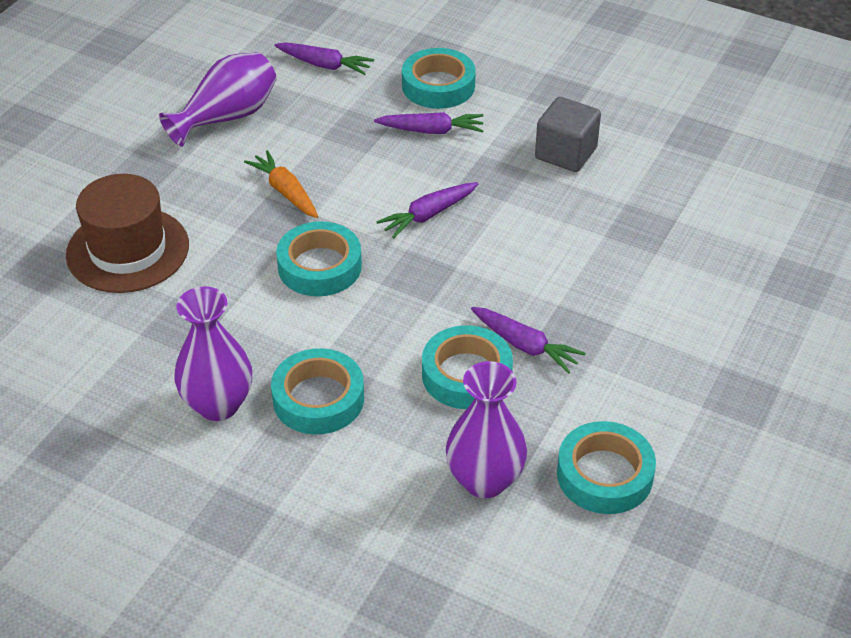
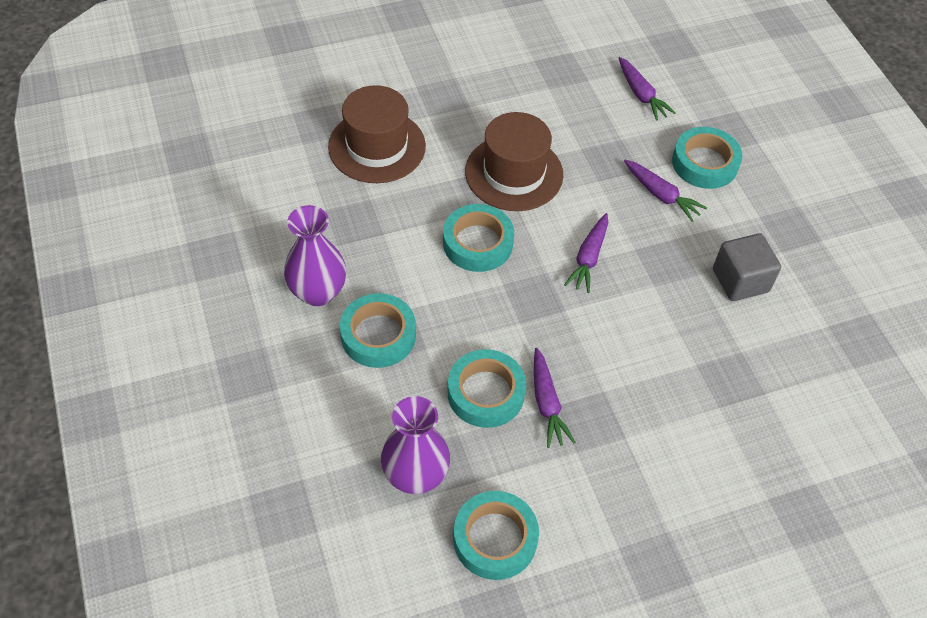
camera: 40 degrees right, 10 degrees up
purple vase [159,52,277,147] -> none
orange carrot [244,150,318,218] -> brown hat [465,112,563,211]
purple carrot [376,182,478,238] -> purple carrot turned 75 degrees counterclockwise [564,213,608,293]

